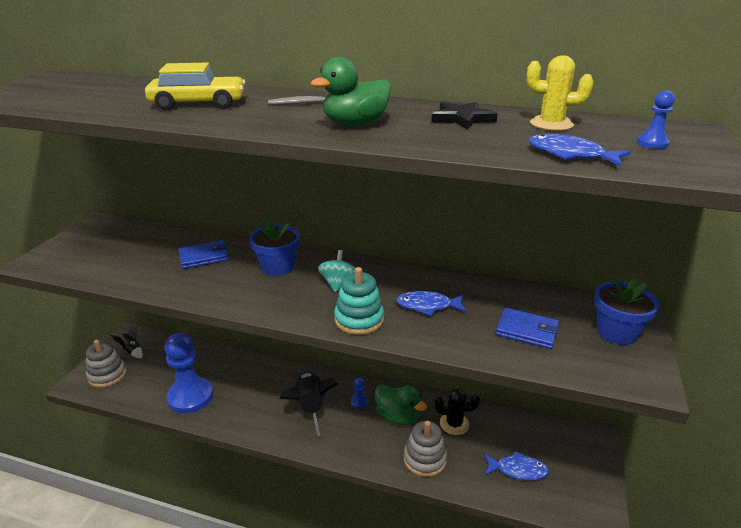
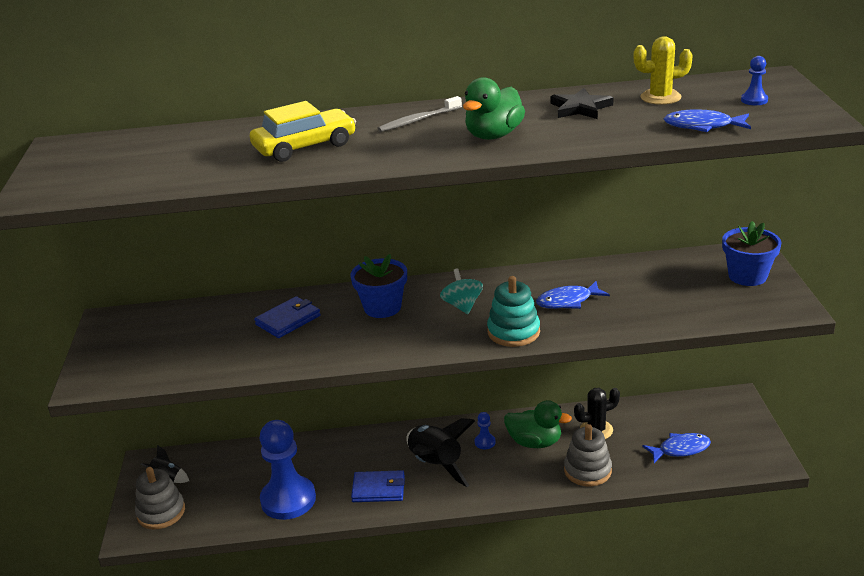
camera: 20 degrees left, 0 degrees up
blue wallet [496,308,559,349] -> blue wallet moved to [351,470,405,502]

